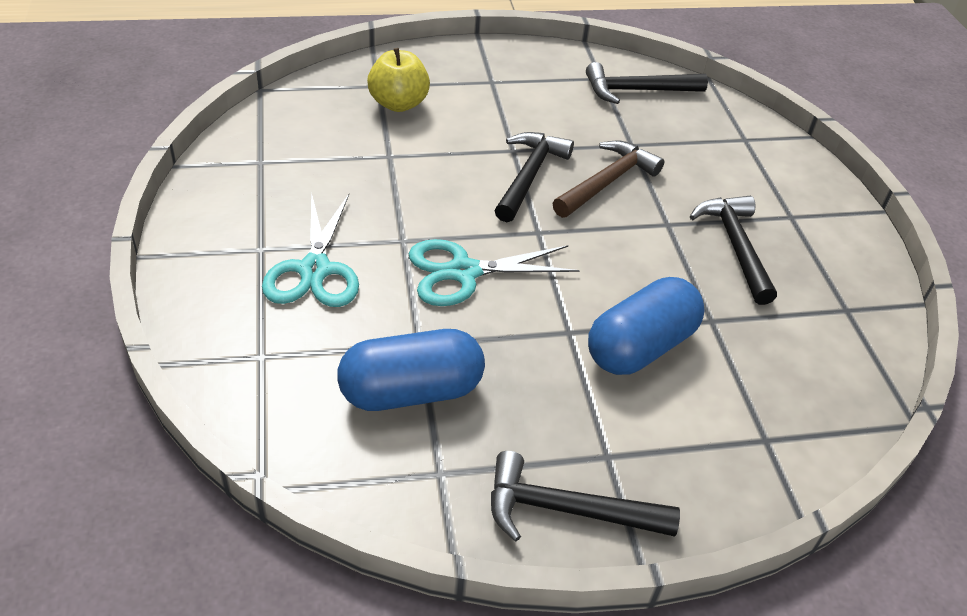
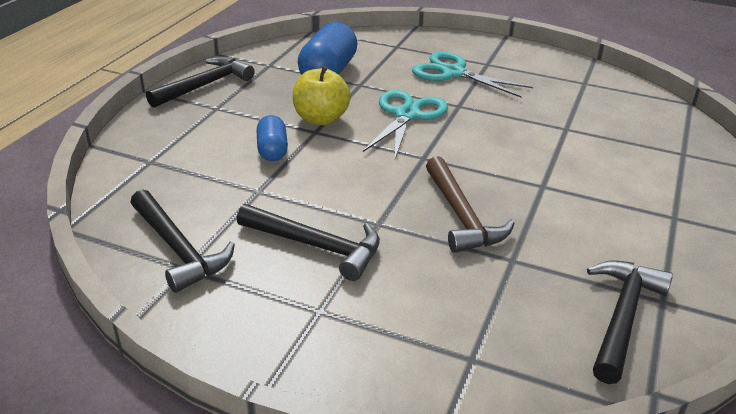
camera: 125 degrees right, 10 degrees down
yellow apple [367,48,430,112] -> yellow apple moved to [293,66,351,125]
black hammer [494,132,574,222] -> black hammer moved to [130,189,235,293]
blue capsule [588,277,705,375] -> blue capsule [256,115,288,161], size x0.57

